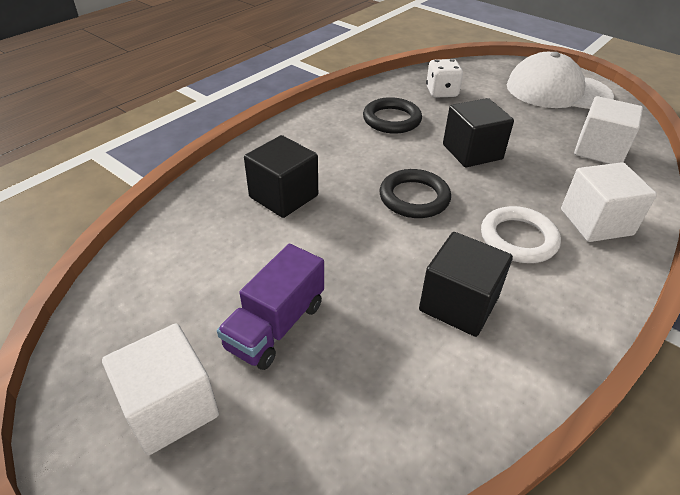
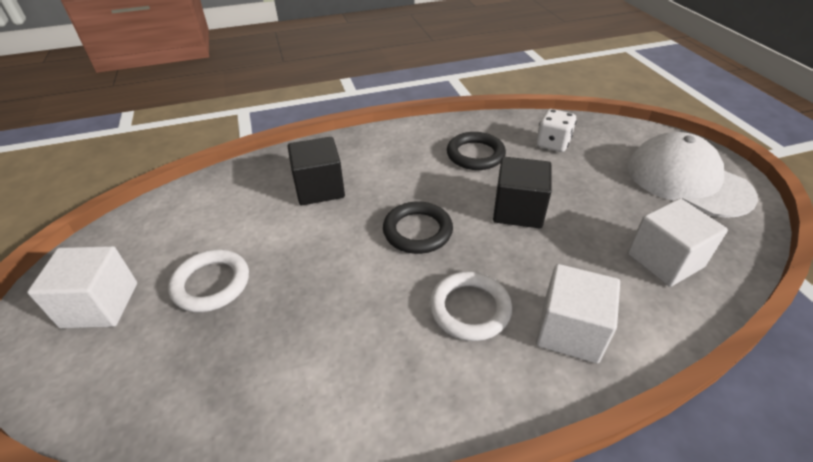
camera: 35 degrees right, 0 degrees up
purple truck [217,244,324,370] -> white ring [168,249,249,312]
black cube [419,232,513,337] -> none

